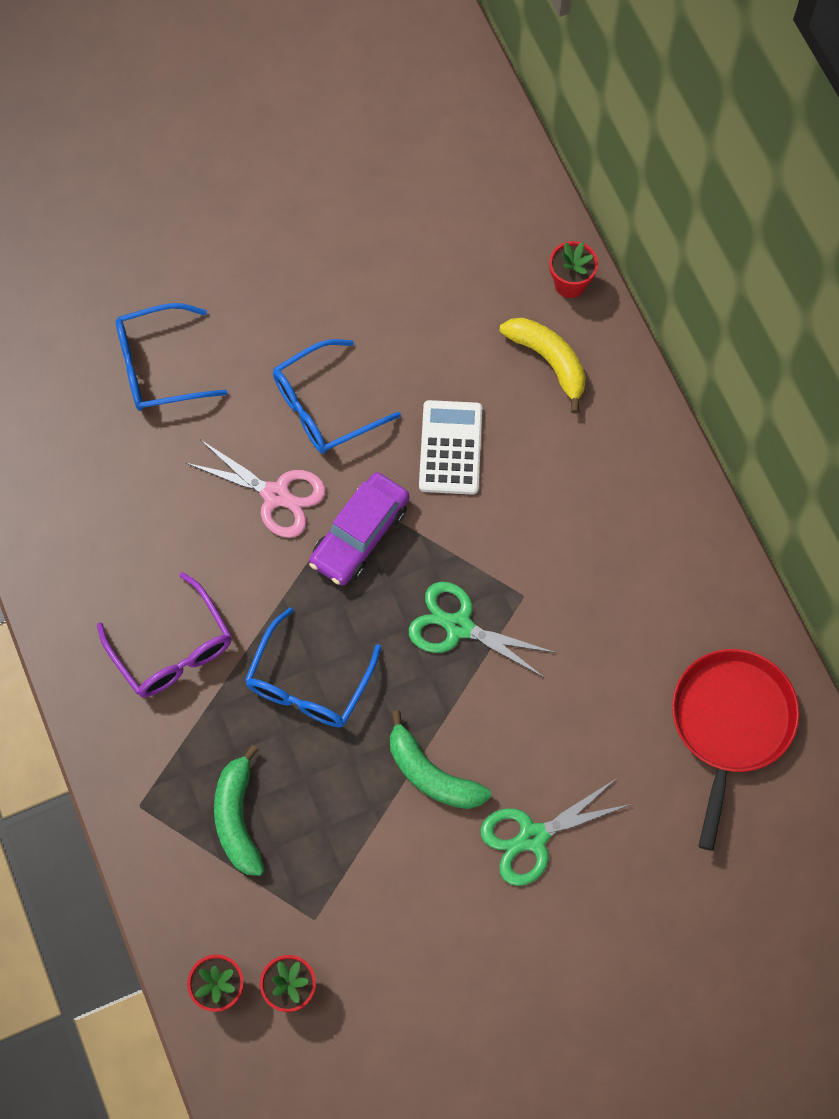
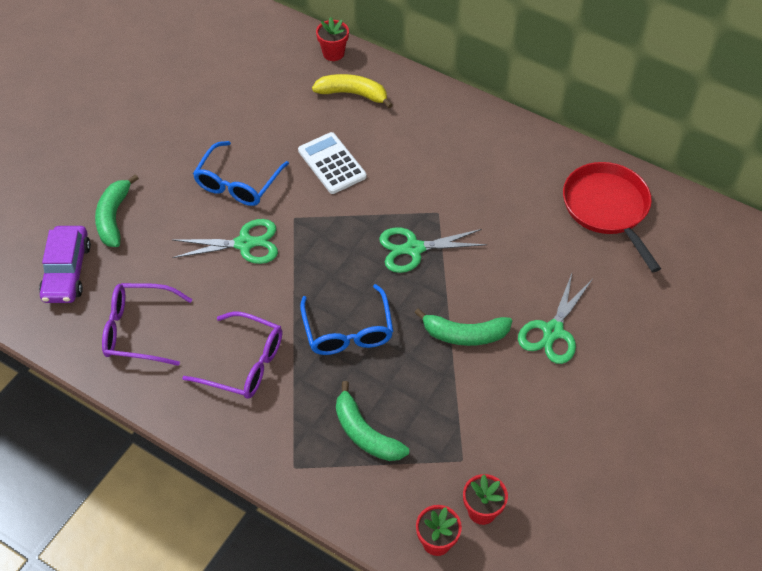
camera: 35 degrees left, 15 degrees down
blue glasses [116,303,228,411] -> green banana [95,174,139,247]
pink scissors [186,440,326,538] -> green scissors [172,219,278,264]
purple car [309,472,409,586] -> purple car moved to [39,226,91,303]
none -> purple glasses [102,283,193,366]

